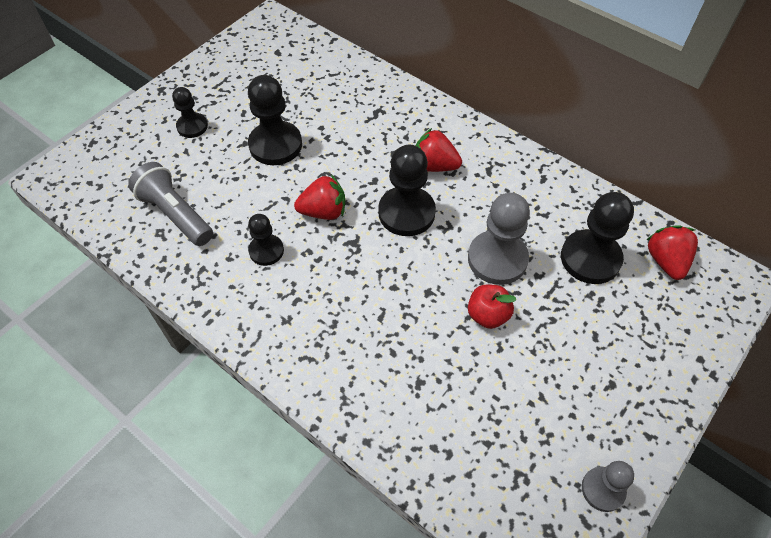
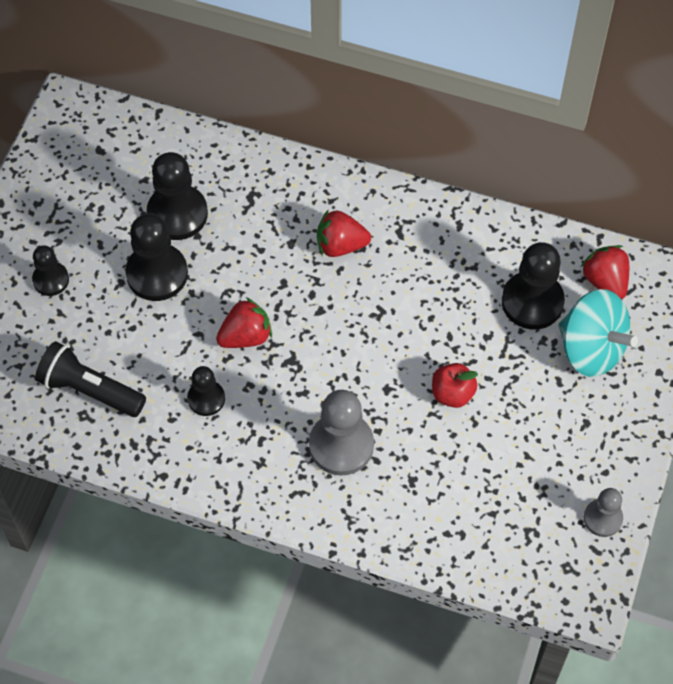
camera: 20 degrees left, 5 degrees up
grey flashlight [128,162,213,246] -> black flashlight [35,341,146,417]
black pawn [378,145,436,236] -> black pawn moved to [147,152,208,240]
grey pawn [468,193,530,285] -> grey pawn moved to [309,390,374,476]
none -> turquoise spinning top [559,289,638,377]

